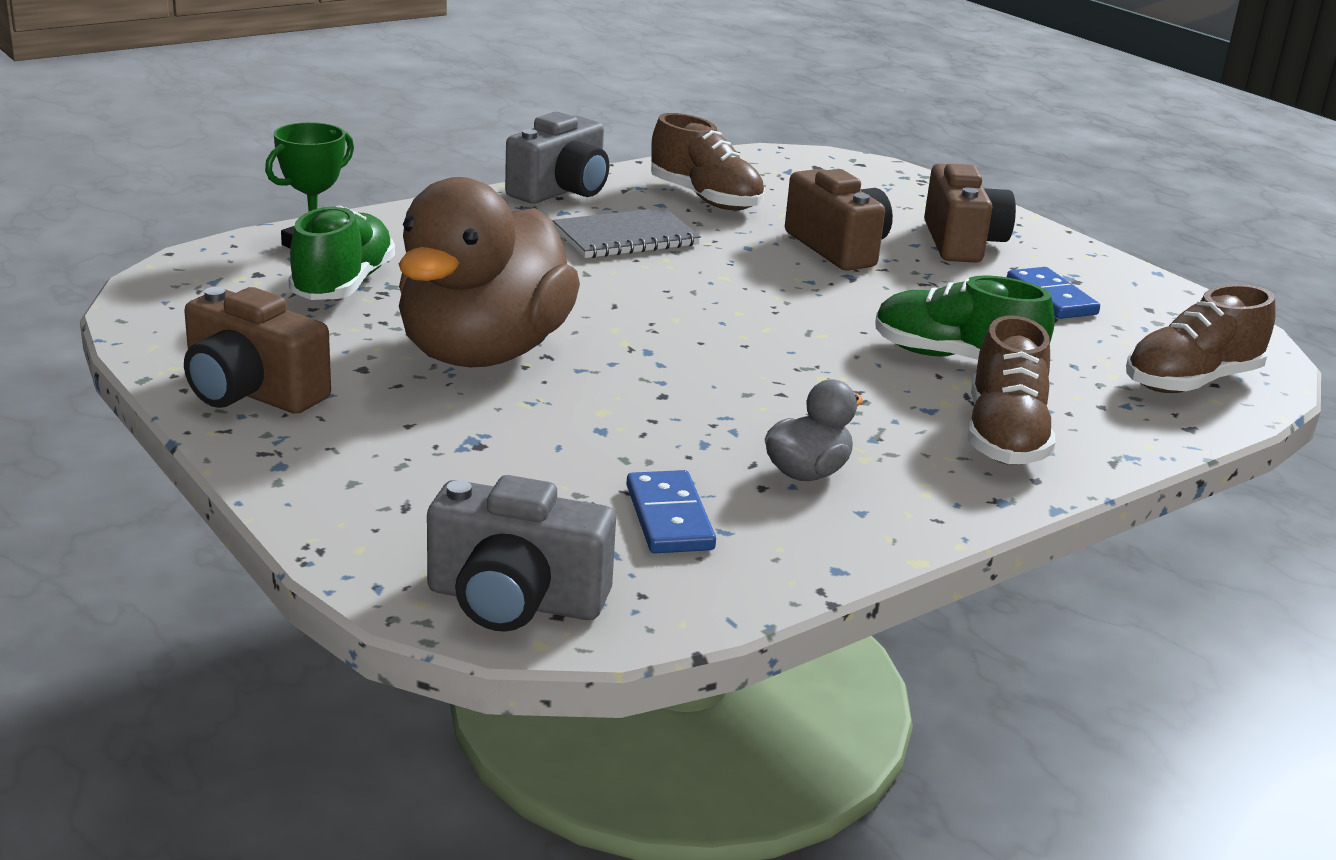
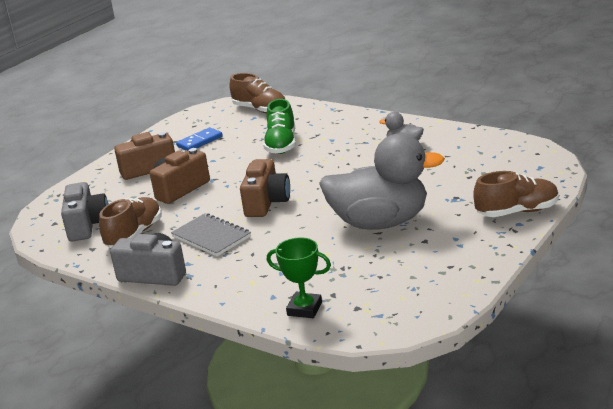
camera: 105 degrees left, 0 degrees up
brown camera [184,287,331,414] -> brown camera moved to [240,159,290,217]
green shoe [288,205,395,300] -> none
brown duck [399,177,580,367] -> grey duck [319,133,445,230]
grey camera [427,475,616,632] -> grey camera moved to [61,182,109,242]
blue domino [626,470,716,554] -> none
brown shoe [968,316,1055,465] -> brown shoe moved to [473,171,559,217]

